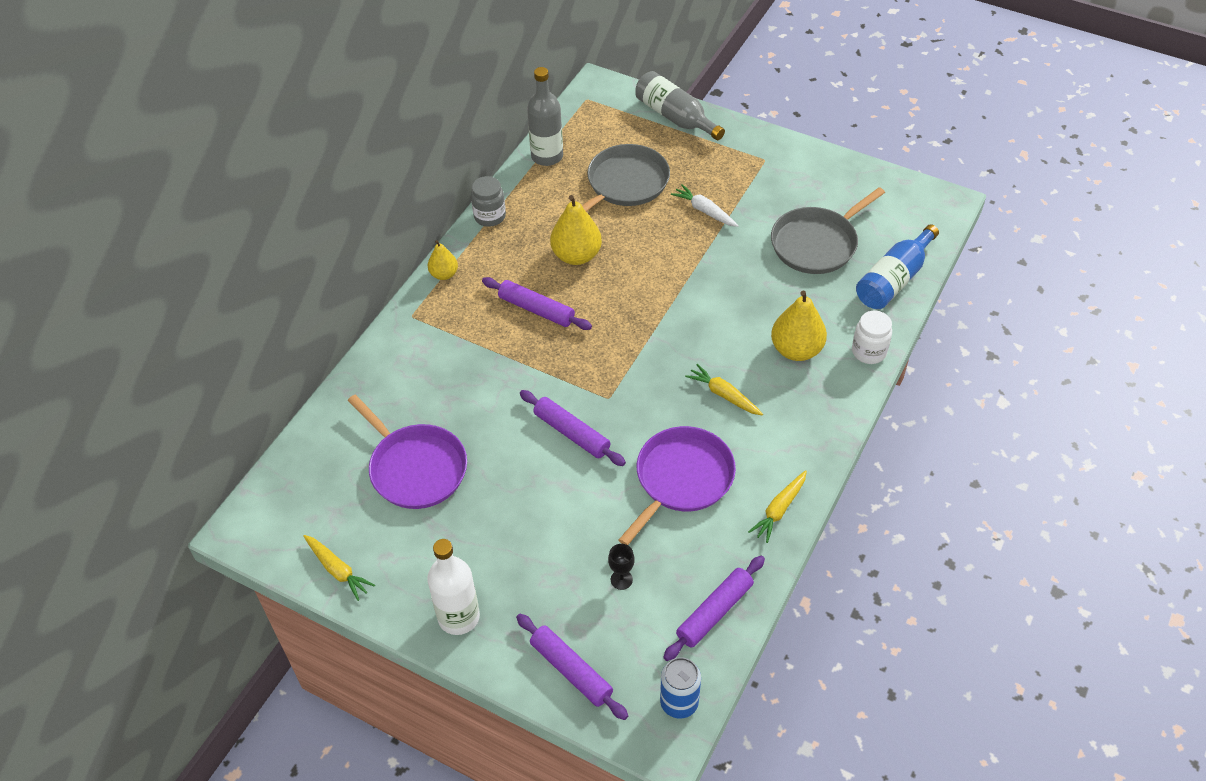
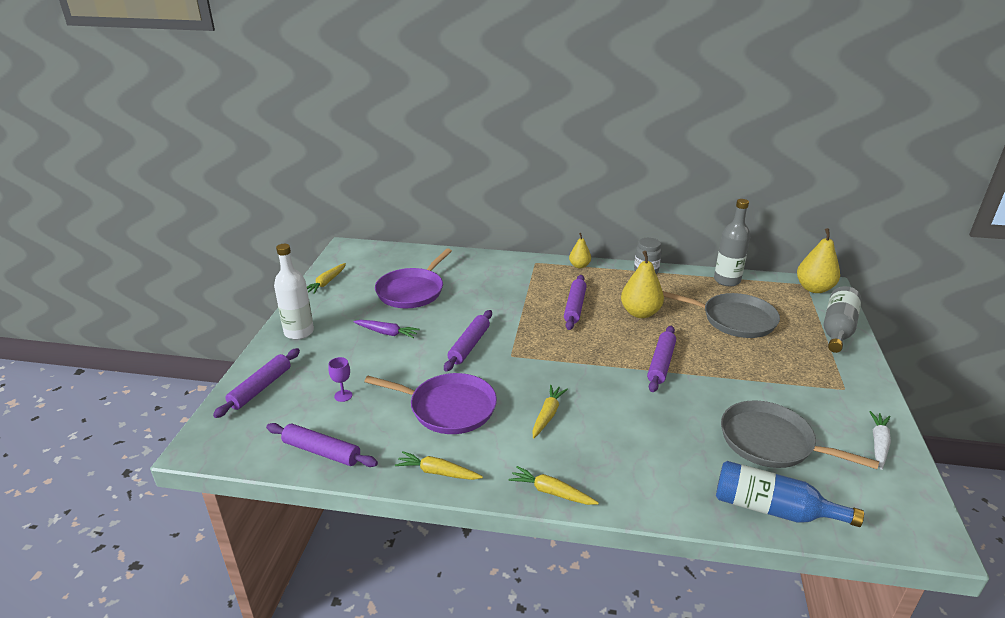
camera: 70 degrees right, 20 degrees down
black goblet [608,544,635,590] -> purple goblet [328,357,352,402]
blue can [660,657,701,718] -> none
white carrot [671,184,739,227] -> white carrot moved to [869,411,891,470]
yellow pear [771,290,827,361] -> yellow pear moved to [797,228,840,293]
white jar [852,311,892,364] -> none
none -> purple carrot [353,320,420,338]
none -> yellow carrot [508,466,599,505]
none -> purple rolling pin [647,326,676,392]

